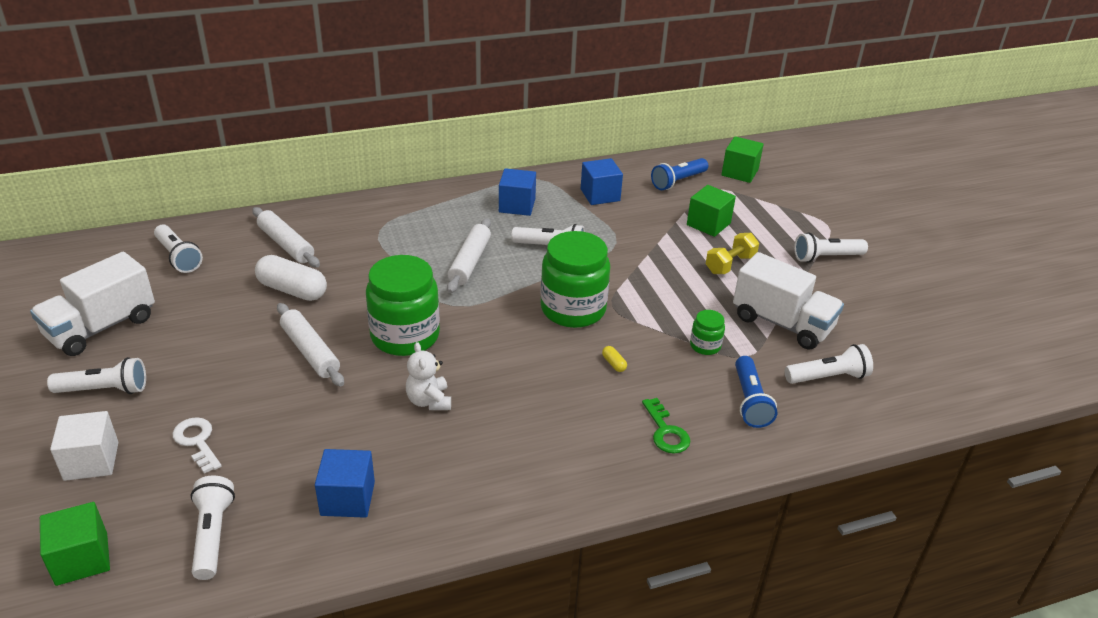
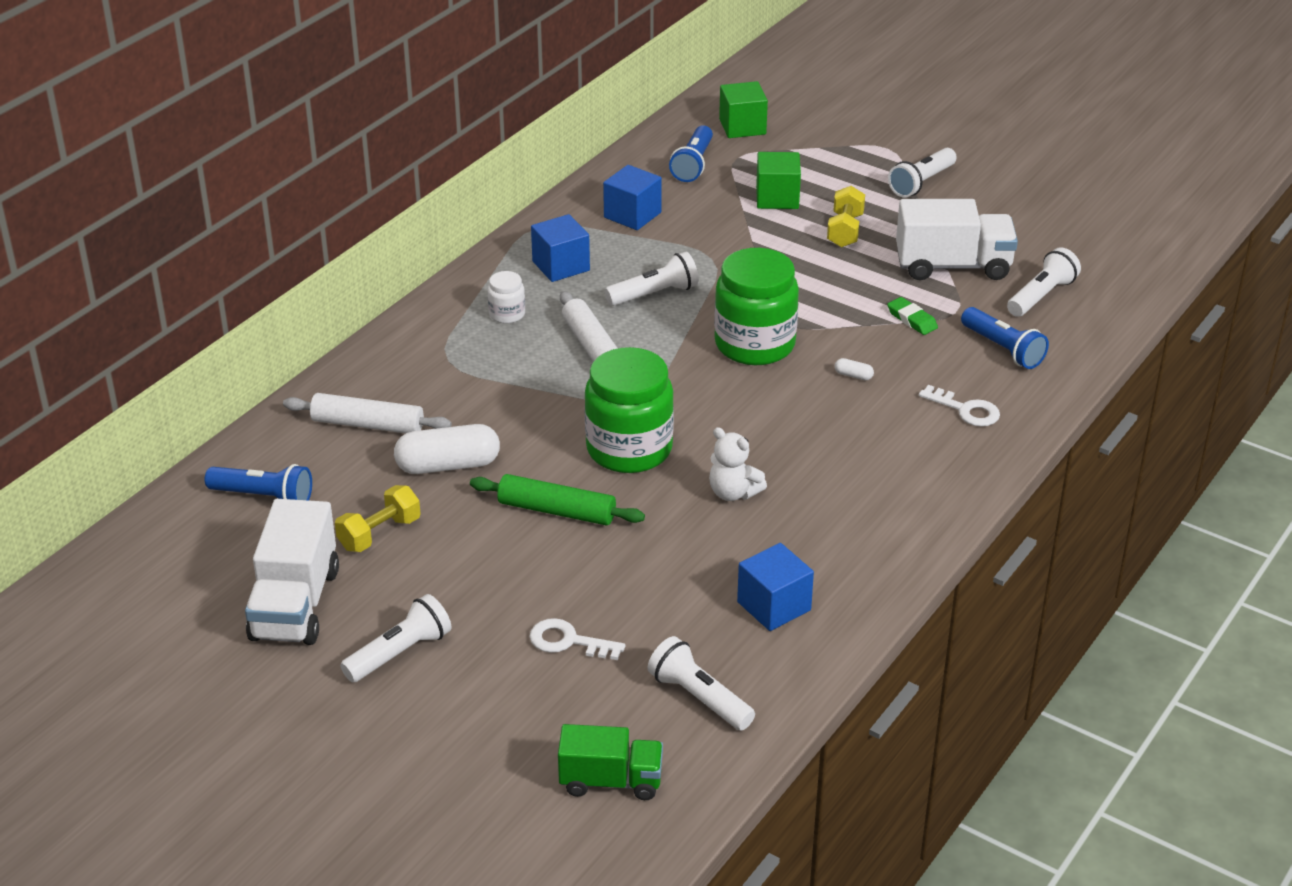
camera: 35 degrees left, 0 degrees up
green cube [40,502,110,586] -> green truck [558,724,663,800]
white cube [50,411,118,481] -> none
white flashlight [154,224,203,273] -> blue flashlight [205,464,312,500]
white rolling pin [277,303,344,387] -> green rolling pin [470,474,645,525]
yellow capsule [602,346,627,372] -> white capsule [835,358,874,380]
green key [642,398,691,454] -> white key [919,385,1000,427]
green jar [690,310,725,355] -> green eraser [887,297,938,335]
none -> yellow dumbbell [335,485,421,552]
none -> white jar [488,271,525,324]

